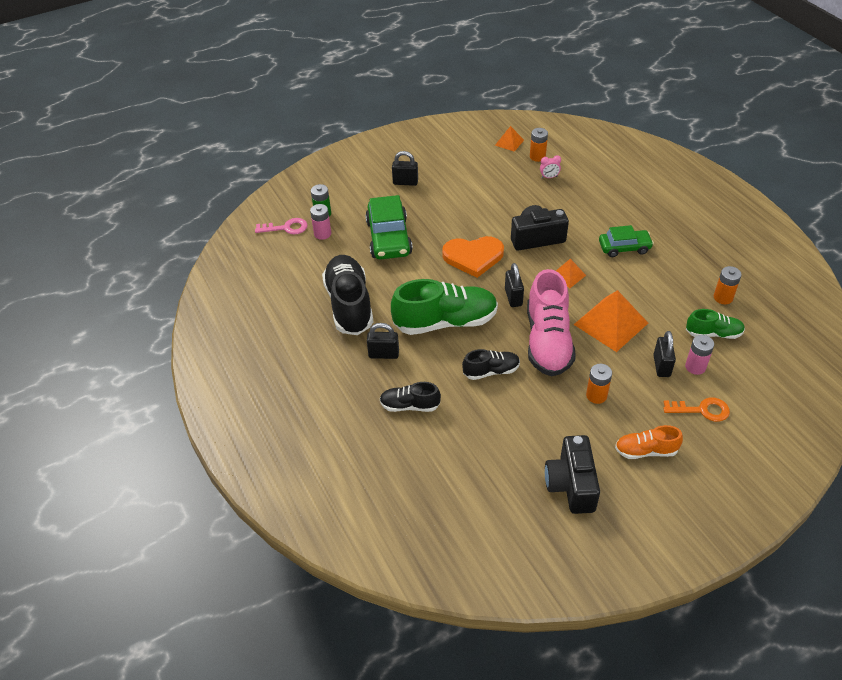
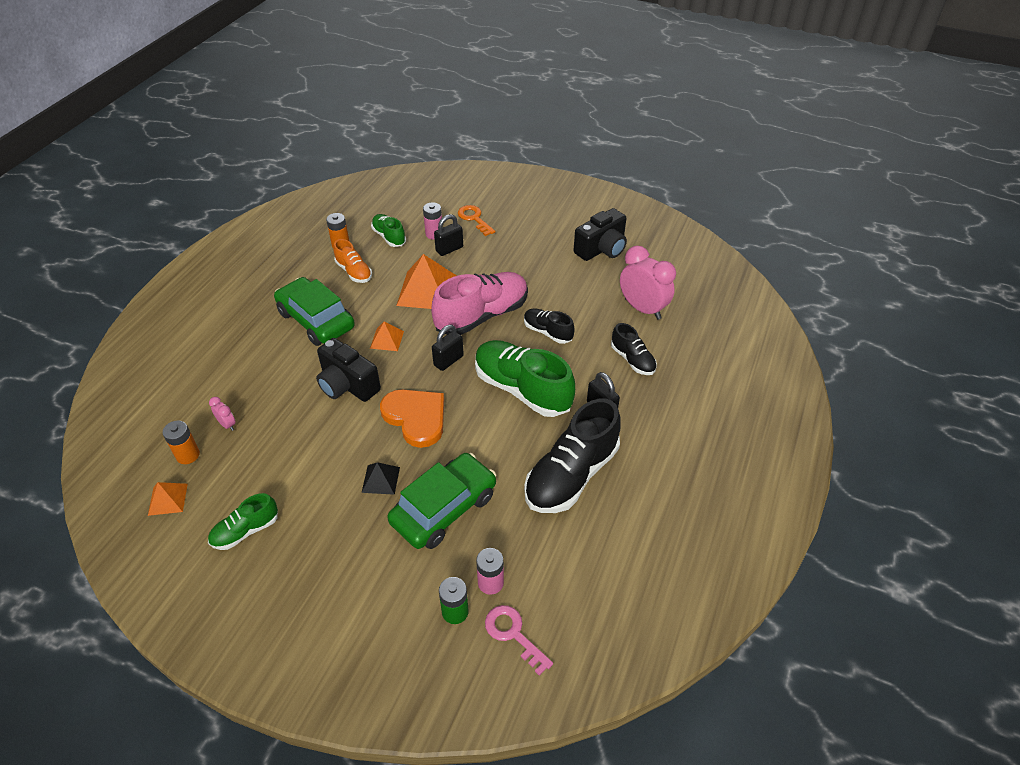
camera: 130 degrees left, 0 degrees up
black padlock [392,151,418,186] -> none
orange battery [586,364,612,404] -> none
green car [599,225,654,257] -> green car [274,277,355,346], size x1.61
orange shoe [615,425,683,459] -> orange shoe moved to [334,239,372,283]
none -> green shoe [208,493,278,550]
none -> black pyramid [362,462,400,495]
none -> pink clock [620,246,676,320]

